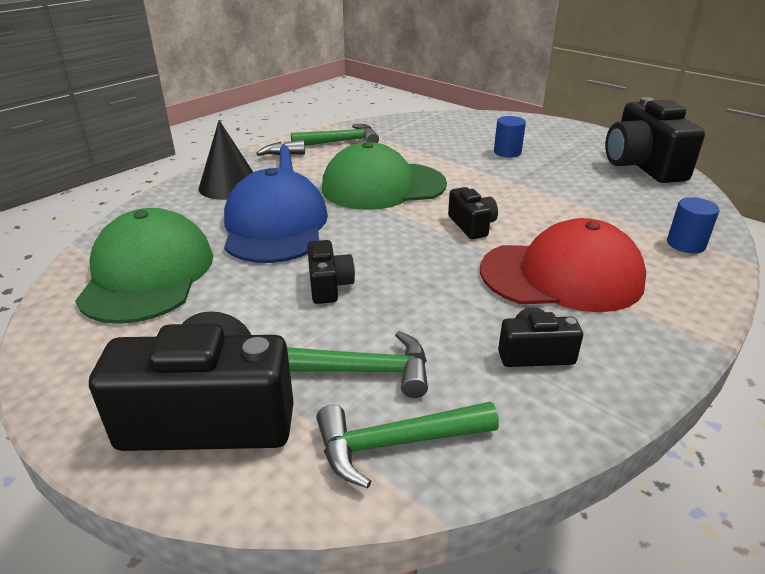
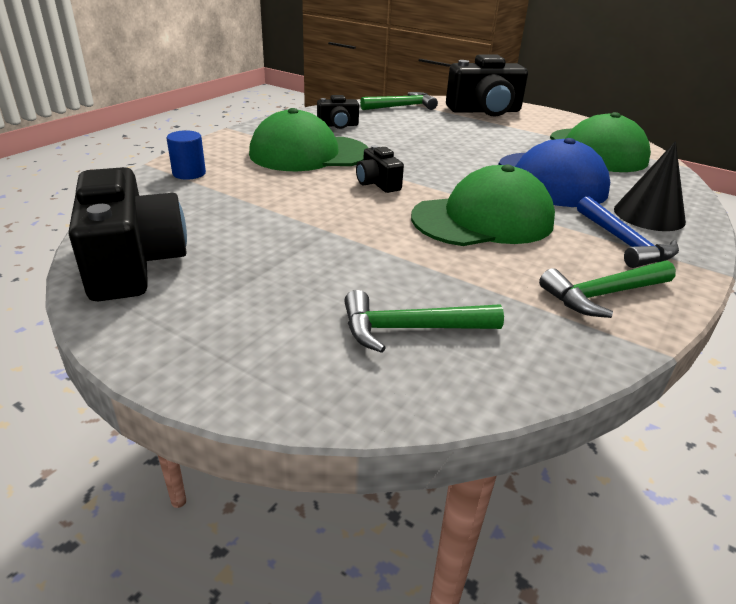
camera: 170 degrees right, 0 degrees up
green hammer [287,331,428,398] -> green hammer moved to [344,290,504,353]
black camera [307,240,355,304] -> none
red cap [480,218,646,312] -> green cap [249,108,368,171]
blue cylinder [494,116,526,158] -> none

